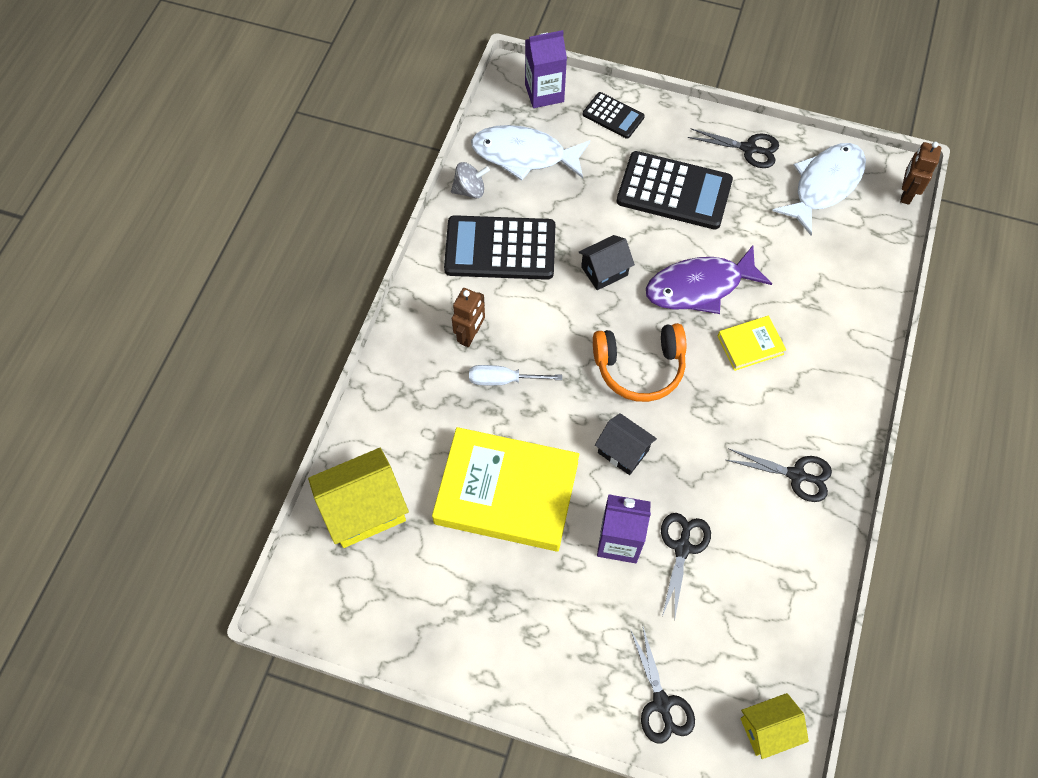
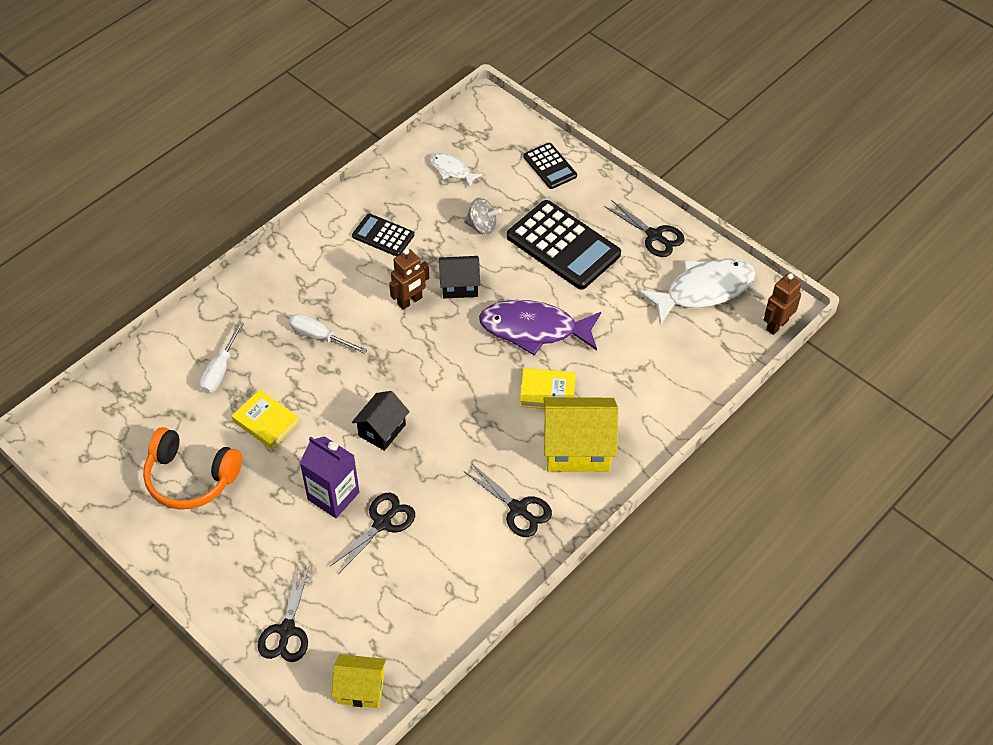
camera: 25 degrees right, 10 degrees down
yellow house [308,448,409,548] -> yellow house moved to [543,397,618,472]
yellow book [432,427,579,552] -> yellow book [232,389,300,449], size x0.46
black calculator [444,215,555,280] -> black calculator [352,214,414,256], size x0.54
grey spinning top [451,162,490,199] -> grey spinning top moved to [464,198,502,235]
brown robot [452,288,485,347] -> brown robot moved to [389,249,429,310]
white fish [471,125,590,181] -> white fish [430,153,483,187], size x0.51
purple carton [525,30,567,108] -> none
orange headphones [593,323,686,402] -> orange headphones moved to [143,427,242,510]
black house [595,413,657,475] -> black house turned 60 degrees clockwise [352,391,410,451]
none -> white screwdriver [200,322,244,393]

